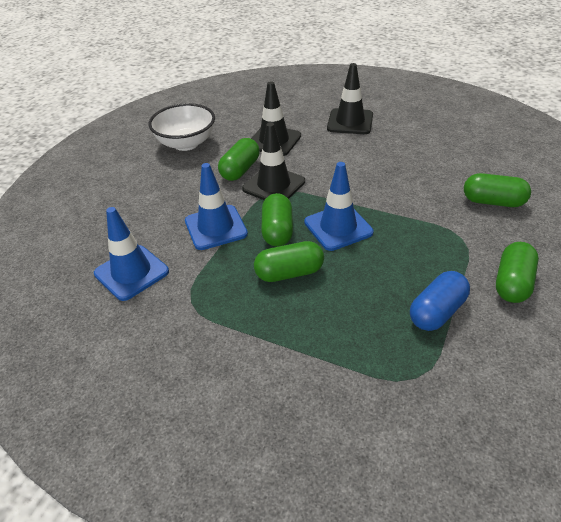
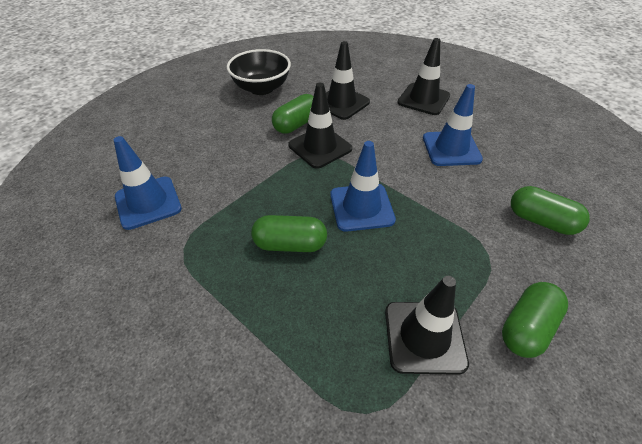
camera: 15 degrees right, 5 degrees up
white bowl [148,103,215,151] -> black bowl [227,49,291,95]
blue traffic cone [185,163,248,250] -> blue traffic cone moved to [423,84,483,166]
green capsule [261,193,293,247] -> none
blue capsule [410,271,470,331] -> black traffic cone [385,276,469,375]

